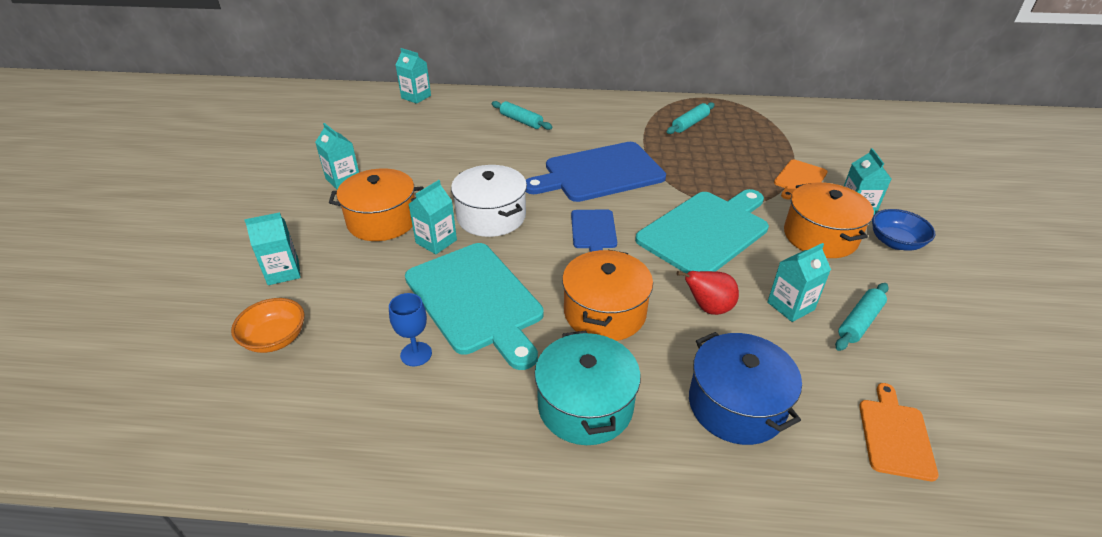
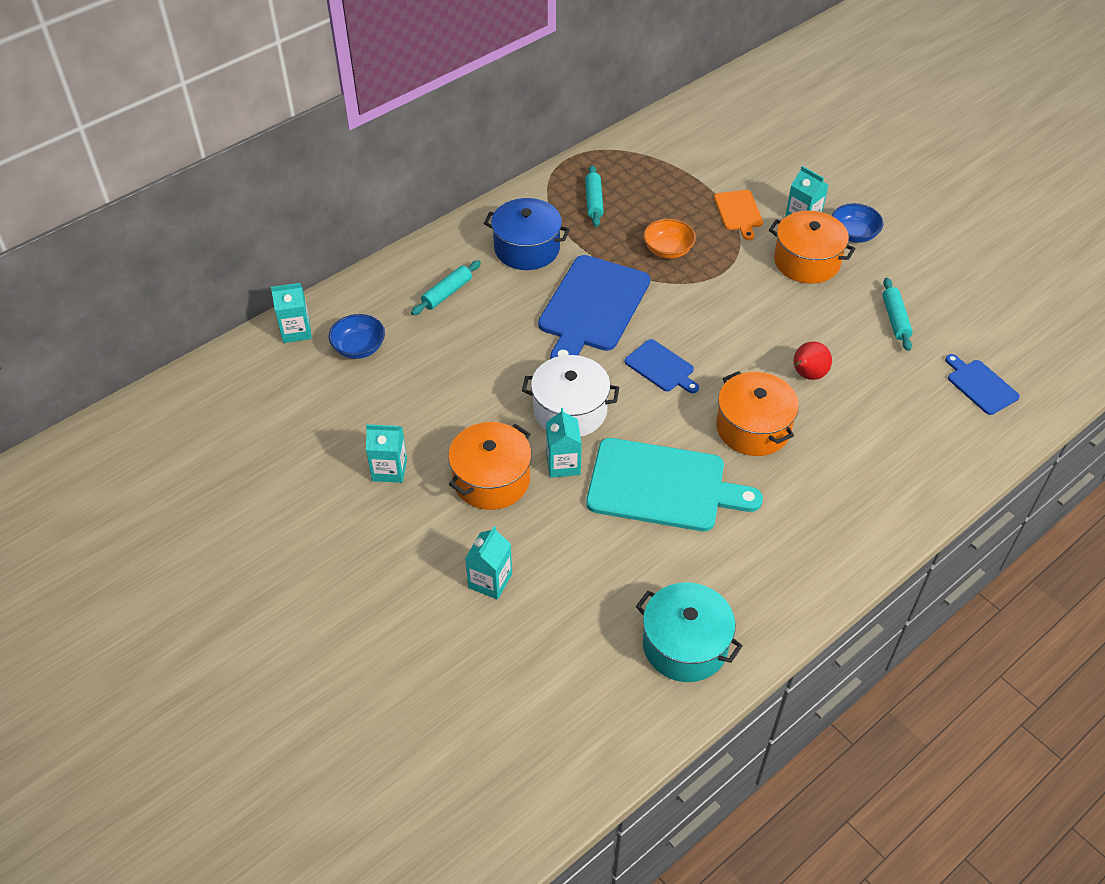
camera: 45 degrees left, 10 degrees up
orange bowl [231,298,305,353] -> orange bowl moved to [643,219,696,259]
blue goblet [389,293,432,366] -> none
turquoise rolling pin [492,101,552,130] -> turquoise rolling pin turned 45 degrees counterclockwise [411,260,481,315]
turquoise pot [535,330,641,445] -> turquoise pot moved to [636,582,743,682]
turquoise cutting board [635,189,769,274] -> none
blue pot [689,332,802,445] -> blue pot moved to [484,198,570,270]
turquoise carton [767,243,831,322] -> none
orange cutting board [859,383,939,481] -> blue cutting board [945,354,1020,415]
none -> blue bowl [329,314,385,359]

